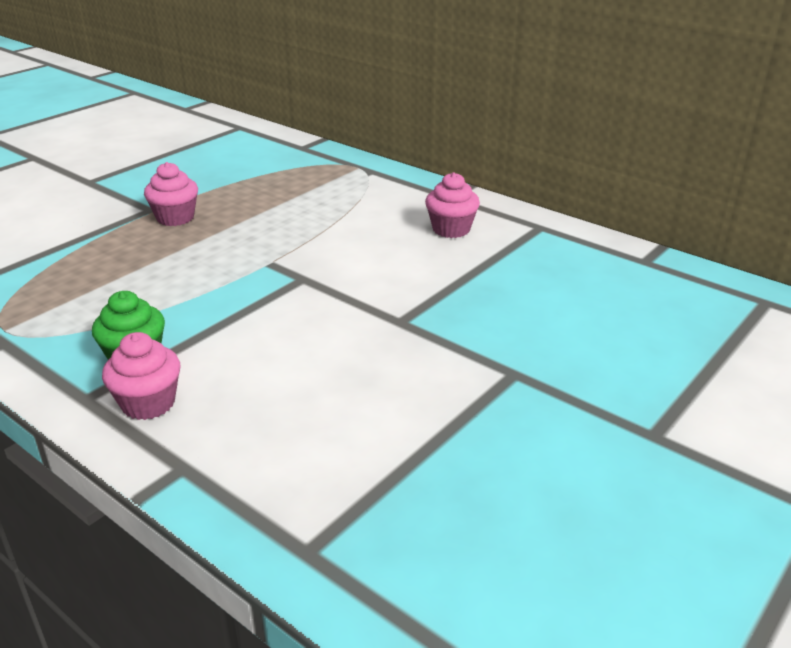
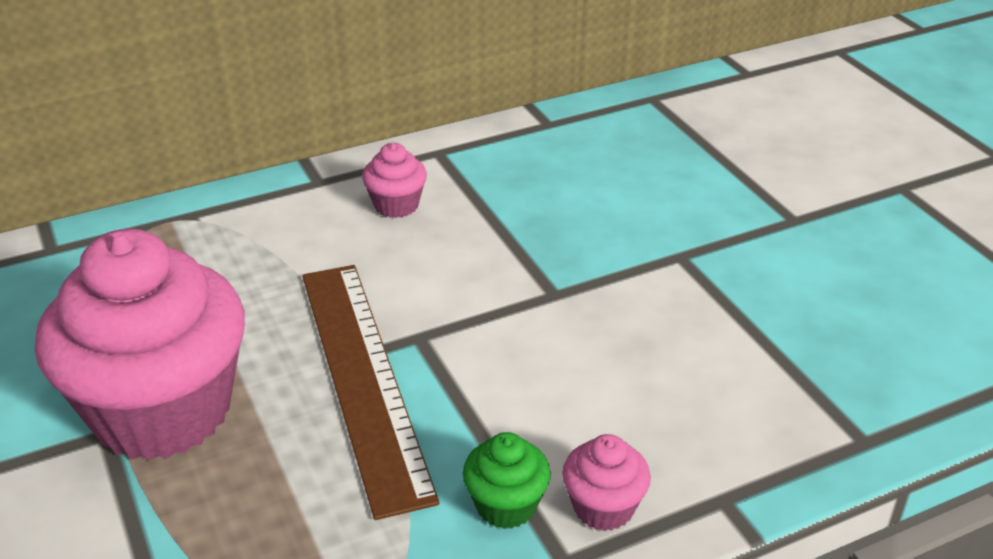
camera: 65 degrees left, 5 degrees up
pink cupcake [144,162,198,226] -> pink cupcake [35,229,245,460], size x2.44
none -> brown ruler [302,265,439,520]

